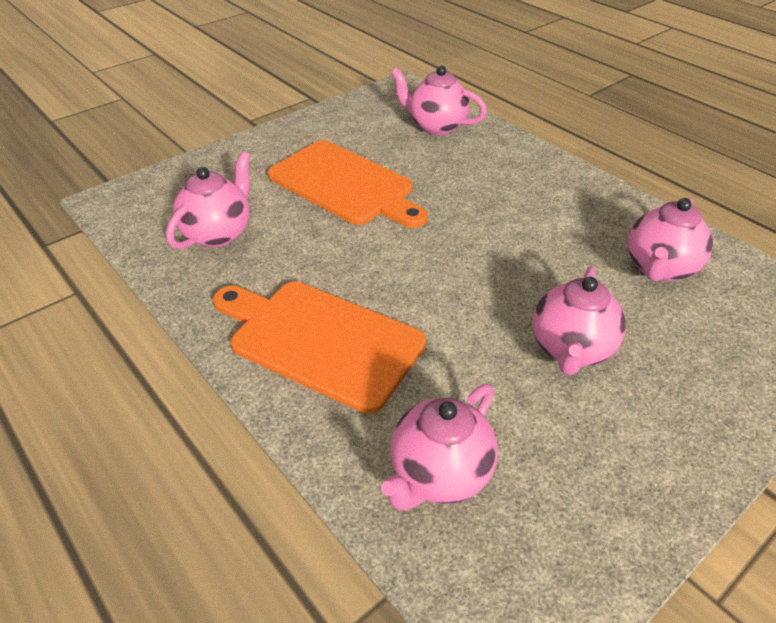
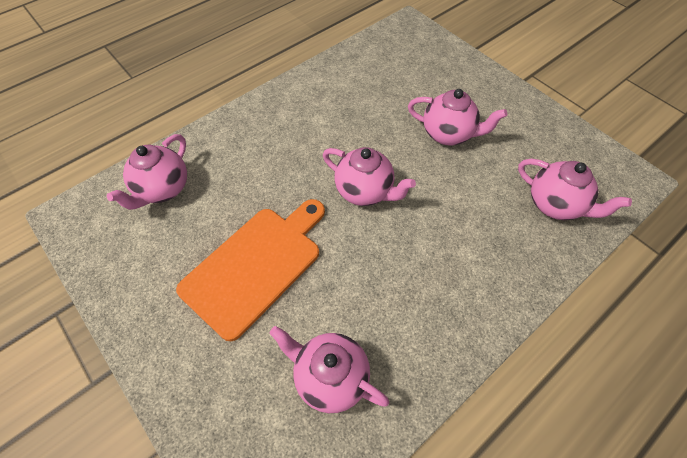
camera: 90 degrees left, 15 degrees up
orange cutting board [213,281,426,414] -> none
pink teapot [628,198,713,281] -> pink teapot moved to [323,147,416,206]

